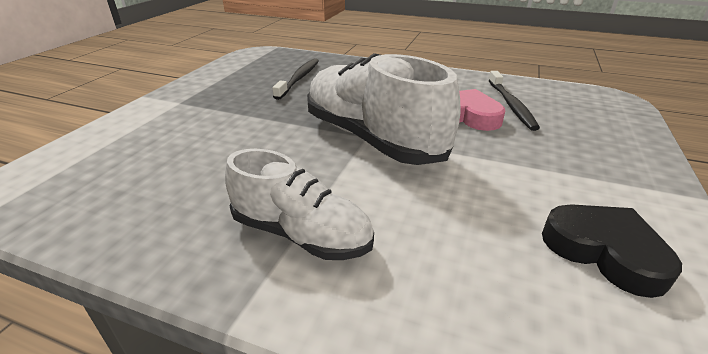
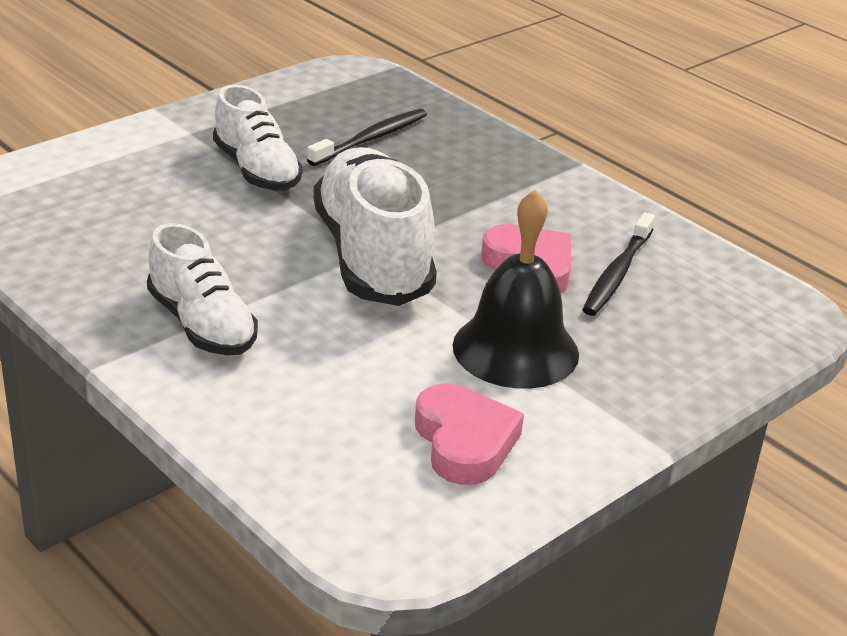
camera: 25 degrees right, 0 degrees up
black heart [542,204,682,298] -> pink heart [415,384,524,485]
none -> white shoe [213,85,303,191]
none -> black bell [453,190,579,389]

